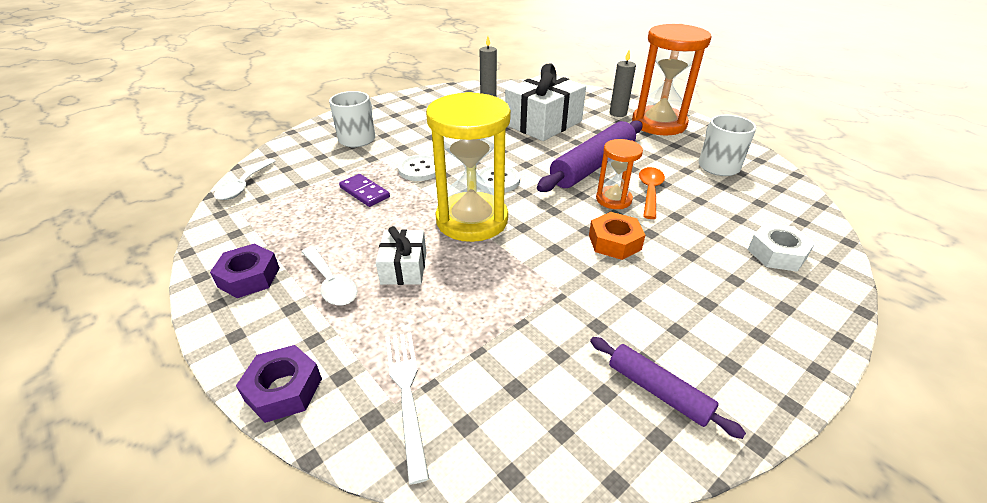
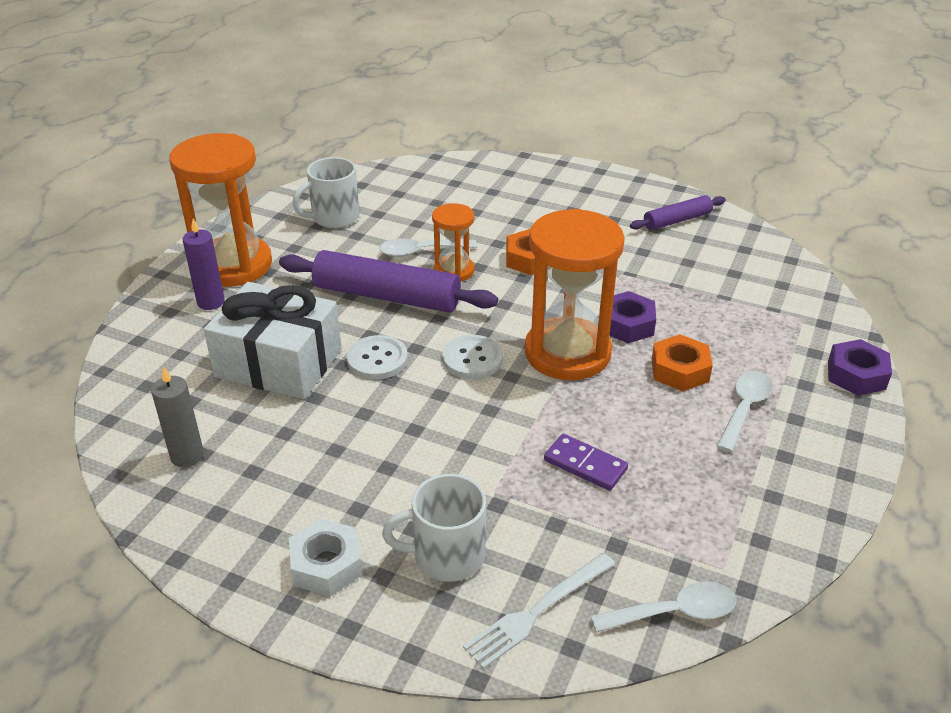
camera: 115 degrees left, 0 degrees up
purple nut [210,244,280,298] -> purple nut moved to [609,291,656,343]
purple domino [339,174,390,207] -> purple domino turned 75 degrees counterclockwise [544,434,628,491]
white gift [376,226,426,285] -> orange nut [652,334,713,391]
white fork [386,332,429,484] -> white fork moved to [463,553,615,669]
white button [398,155,436,181] -> white button moved to [346,335,408,380]
yellow hourglass [426,92,511,242] -> orange hourglass [524,209,625,380]
purple rolling pin [590,337,746,439] -> purple rolling pin turned 45 degrees clockwise [630,195,726,230]
grey candle [610,50,636,117] -> purple candle [183,218,225,310]
orange spoon [639,167,665,219] -> white spoon [379,238,477,257]
white nut [748,223,815,272] -> white nut moved to [289,519,362,596]

